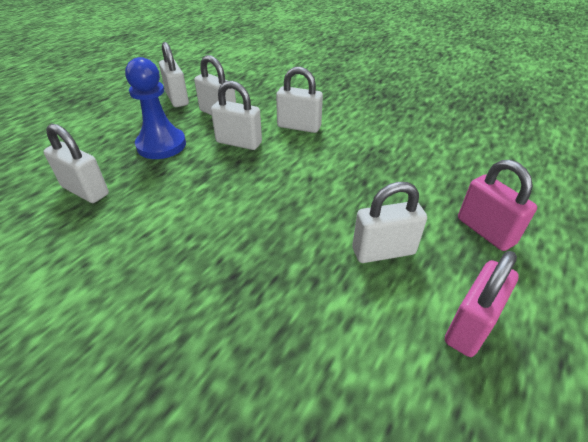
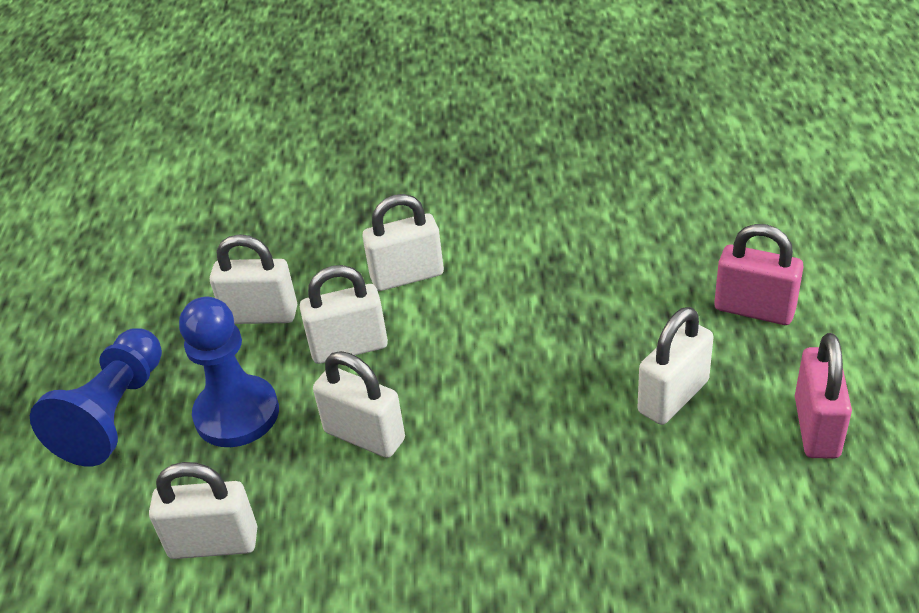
camera: 30 degrees left, 0 degrees up
white padlock [159,42,189,107] -> white padlock moved to [313,351,405,458]
none -> blue pawn [30,328,162,466]

